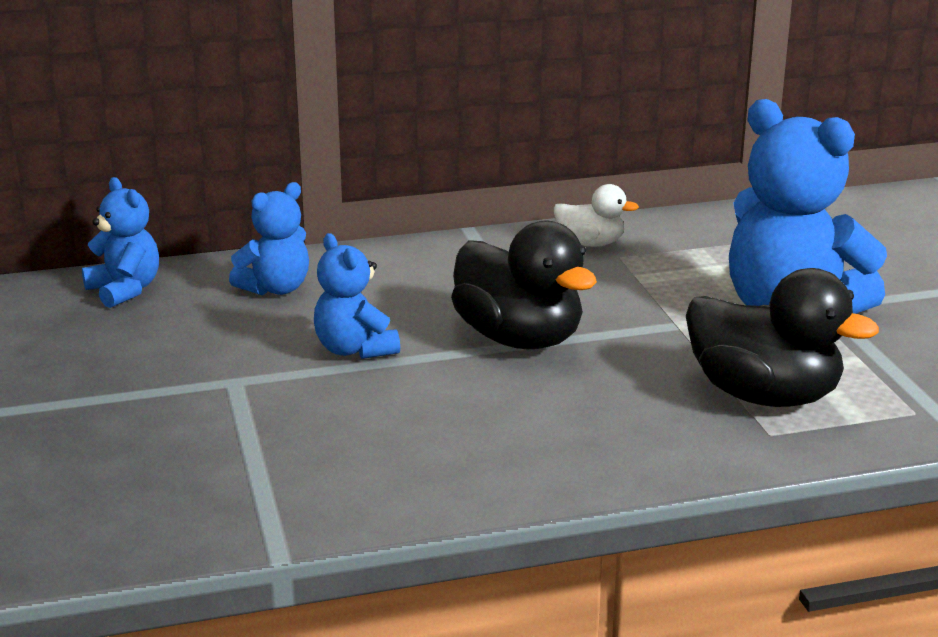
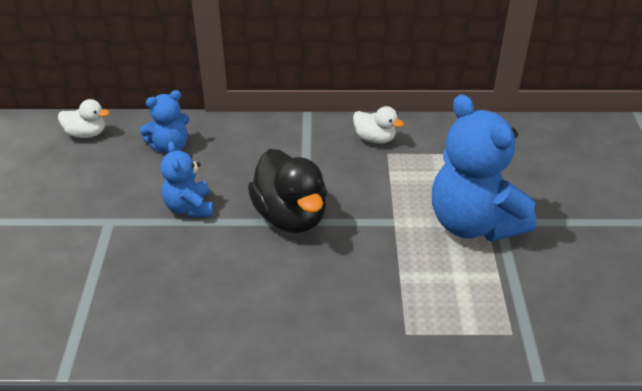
camera: 15 degrees right, 15 degrees up
blue teddy bear [82,177,159,308] -> white duck [58,99,110,138]
black duck [686,268,879,407] -> none

